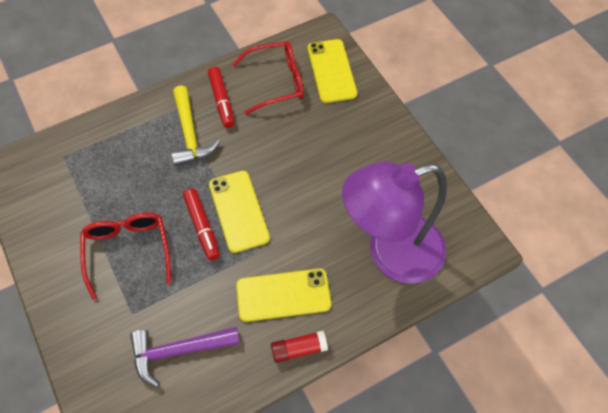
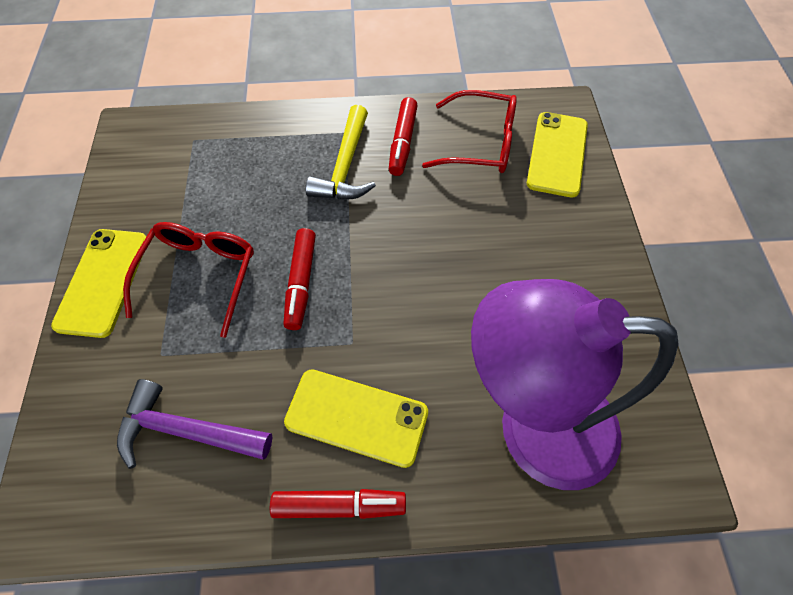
camera: 25 degrees right, 0 degrees up
yellow phone [209,171,270,253] -> yellow phone moved to [51,229,146,338]
red glue stick [271,331,328,363] -> red marker [270,489,406,519]

